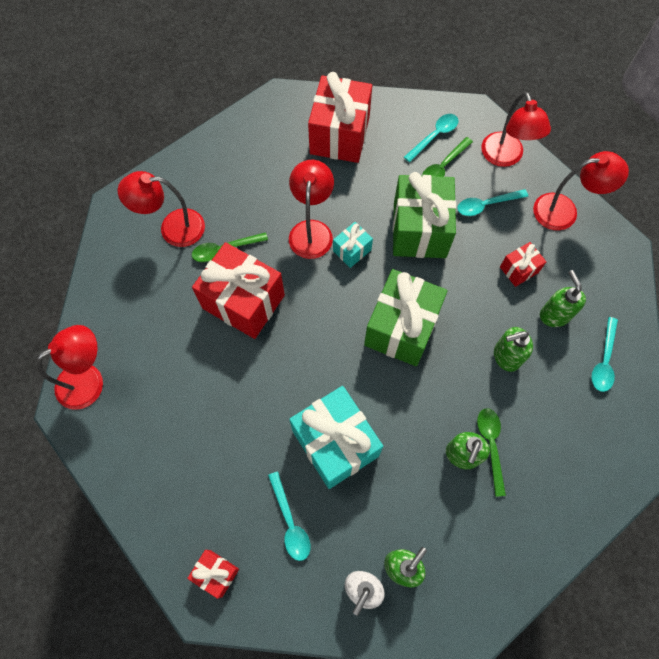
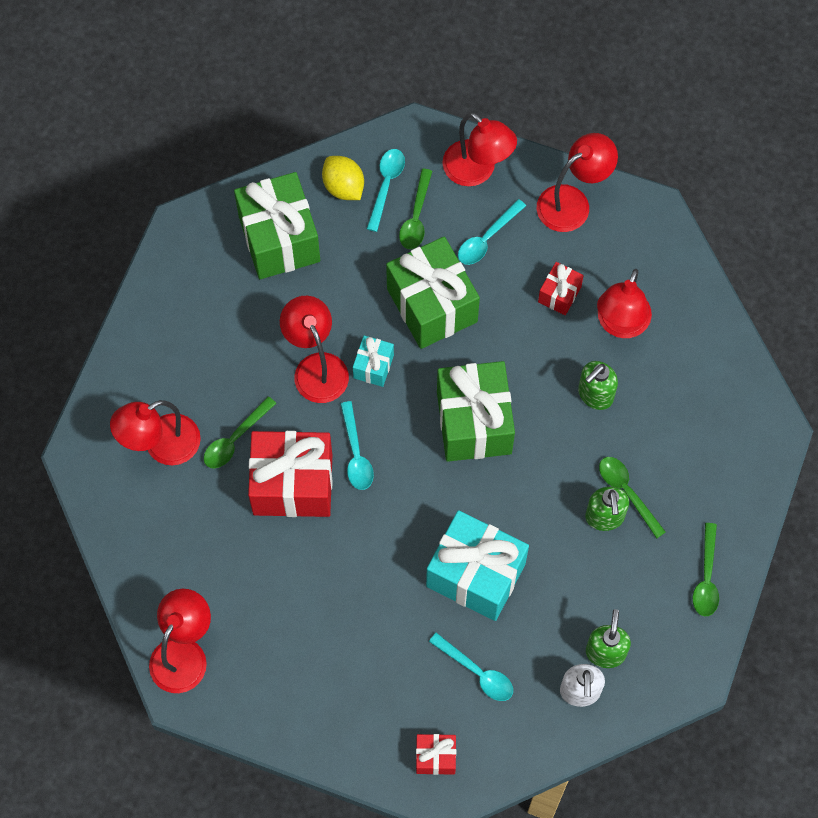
camera: 30 degrees left, 0 degrees up
red gift [308,72,372,163] -> green gift [234,172,320,279]
green soap dispenser [540,270,586,327] -> red lamp [597,269,652,338]
turquoise spoon [592,317,618,392] -> turquoise spoon moved to [340,401,374,490]
none -> yellow lemon [322,156,364,200]
none -> green spoon [693,523,719,616]

